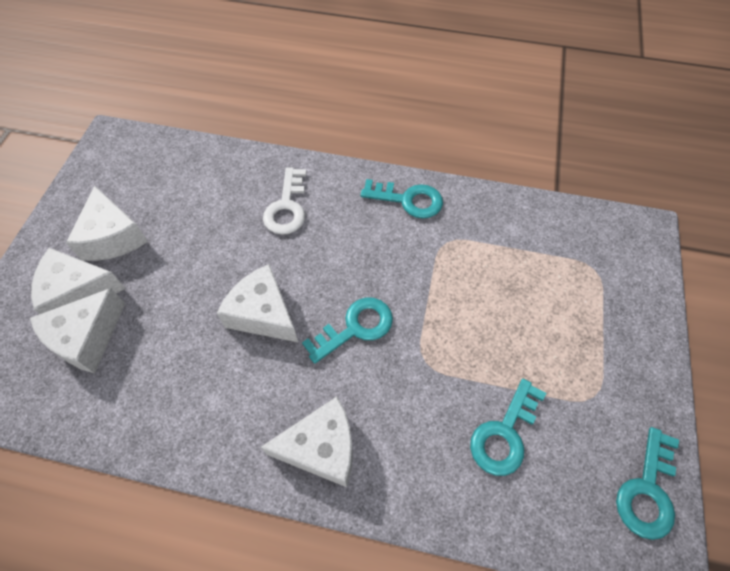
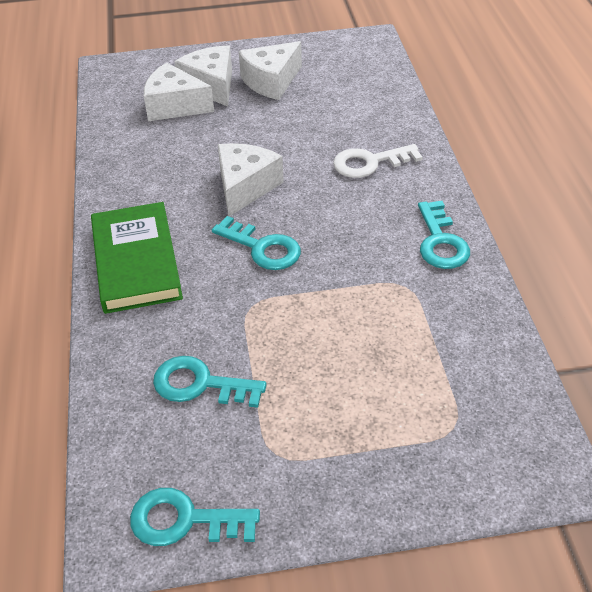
camera: 70 degrees right, 15 degrees down
white cheese [261,396,353,487] -> green book [91,202,183,314]

